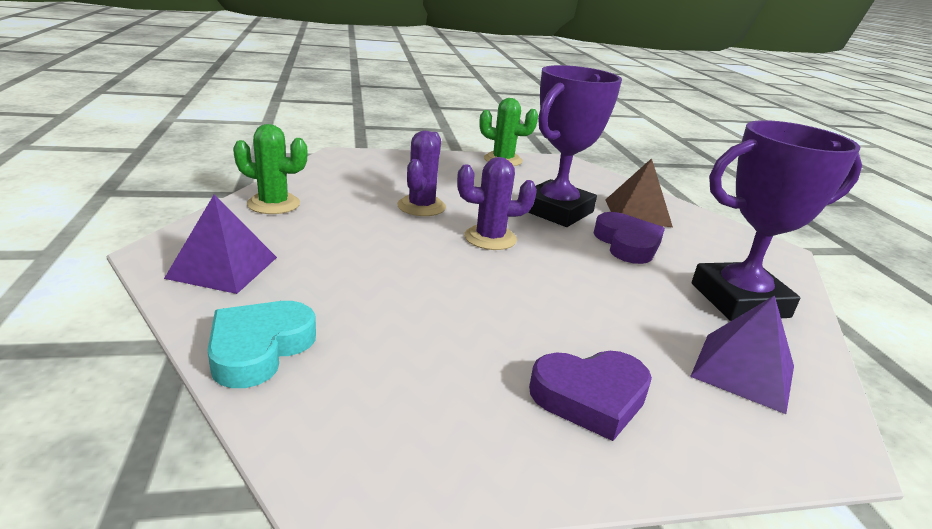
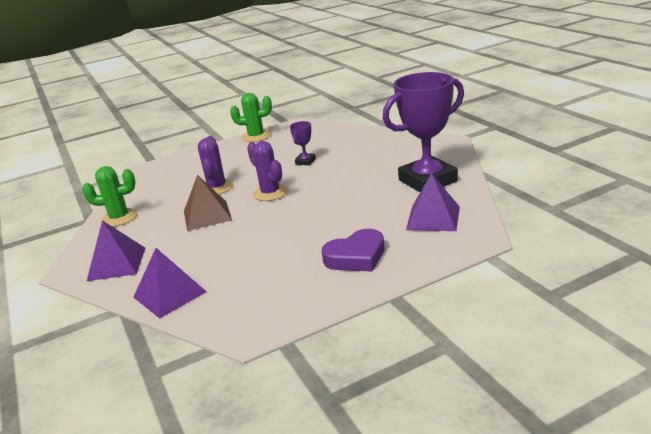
camera: 10 degrees left, 0 degrees up
turquoise heart [207,301,316,388] -> purple pyramid [133,248,207,319]
purple cactus [457,157,537,250] -> purple cactus turned 75 degrees clockwise [247,141,288,201]
purple trophy [528,65,622,227] -> purple trophy [290,121,316,165], size x0.43
purple heart [594,212,665,264] -> none
brown pyramid [605,158,673,227] -> brown pyramid moved to [184,175,232,231]

